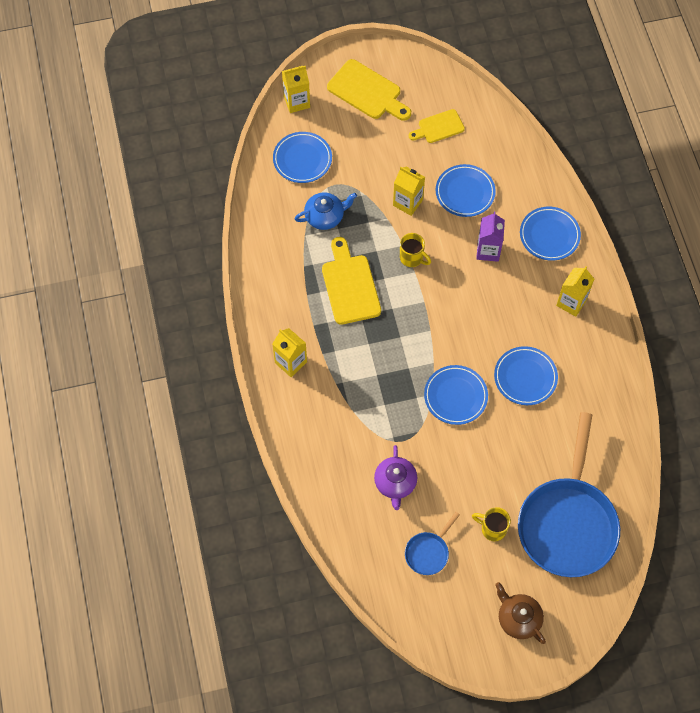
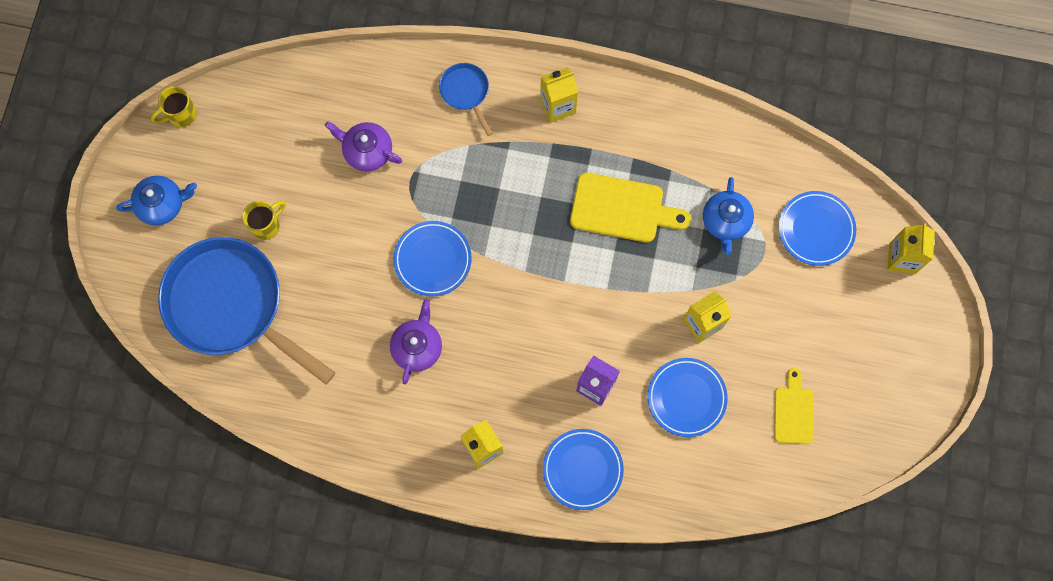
camera: 115 degrees right, 10 degrees up
yellow cutting board [327,59,411,121] -> none
yellow mug [400,233,431,267] -> yellow mug moved to [151,86,197,127]
blue pan [405,512,460,575] -> blue pan moved to [439,63,493,136]
blue plate [494,346,558,405] -> purple teapot [390,299,442,384]
brown teapot [495,582,546,644] -> blue teapot [116,176,197,225]

